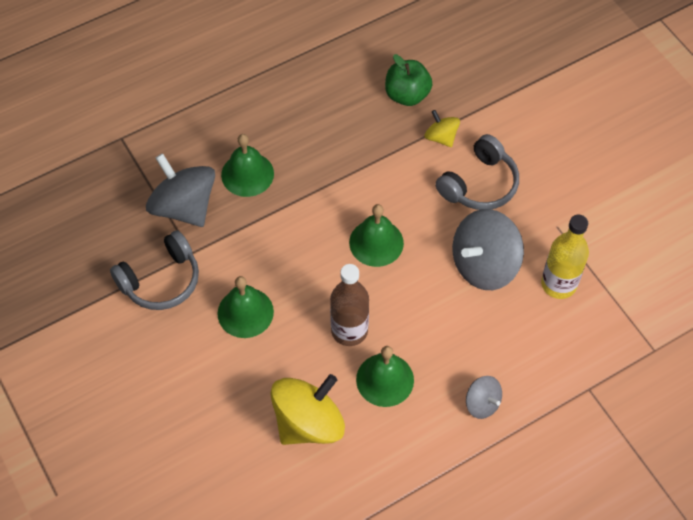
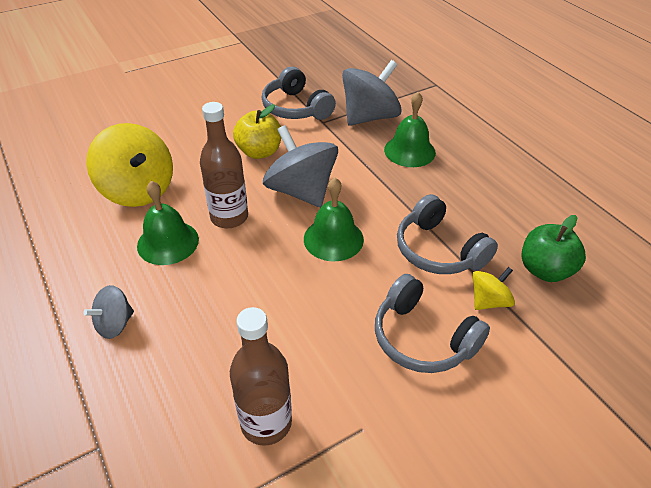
camera: 90 degrees right, 15 degrees down
green bell [217,276,274,338] -> yellow apple [233,104,281,159]
grey spinning top [452,209,524,290] -> grey spinning top moved to [263,125,338,207]
yellow bottle [541,215,589,299] -> brown bottle [230,307,292,446]
none -> grey headphones [397,194,498,274]

